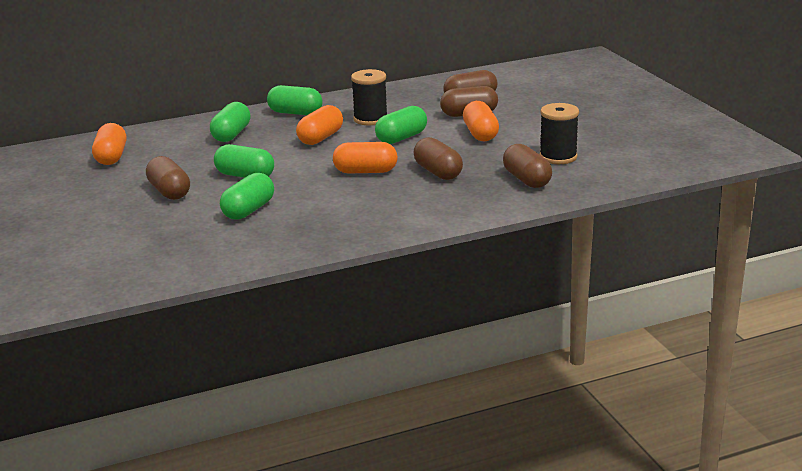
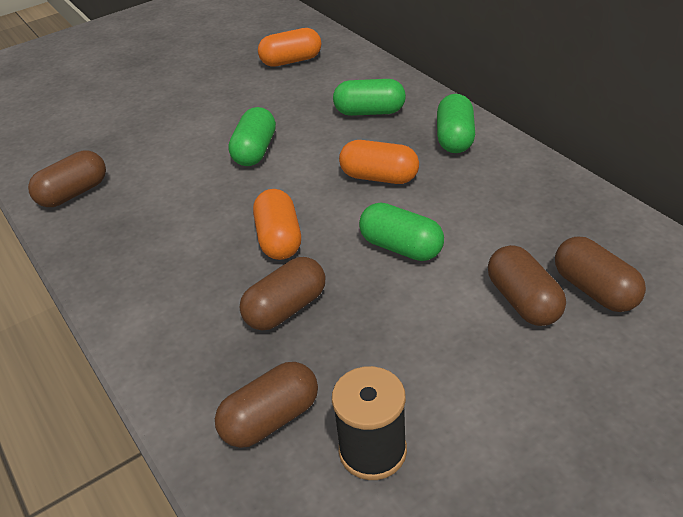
camera: 80 degrees right, 15 degrees up
brown capsule [146,156,190,200] -> brown capsule moved to [28,151,106,207]
green capsule [220,173,274,220] -> none
black spool [351,69,387,125] -> none
orange capsule [463,101,499,141] -> none

